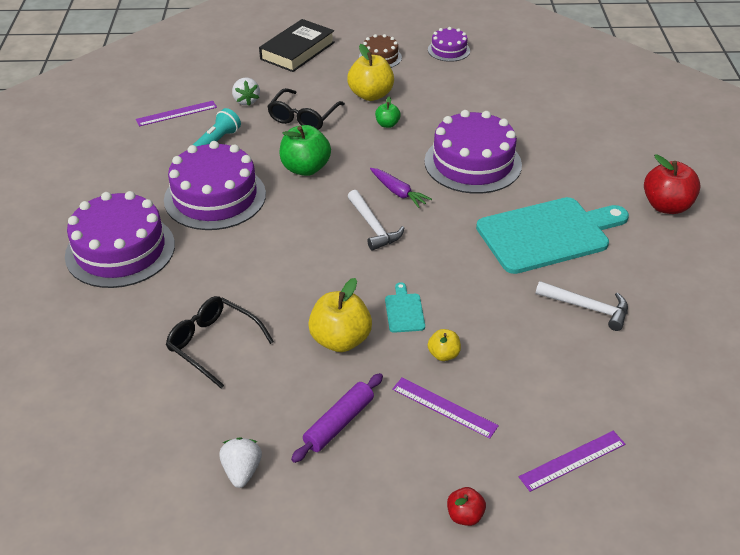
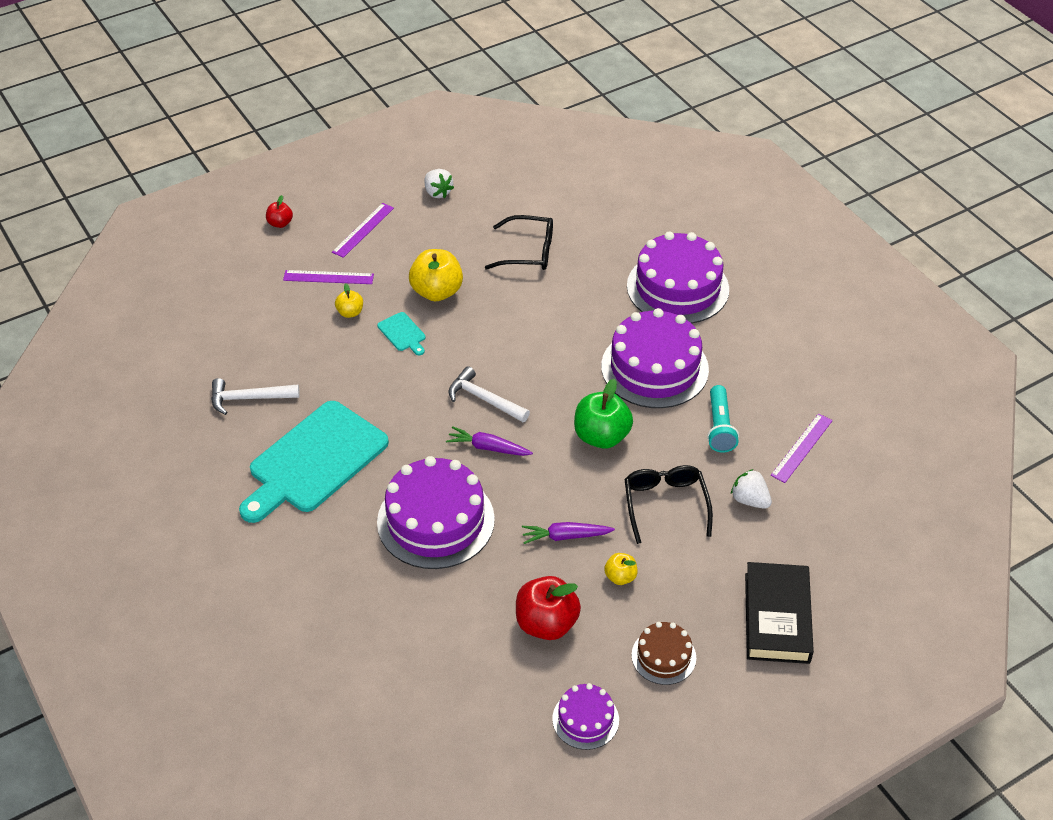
camera: 150 degrees right, 5 degrees up
purple rolling pin [291,373,383,463] -> none
yellow apple [347,44,394,101] -> yellow apple [604,553,638,585], size x0.52
green apple [375,97,401,128] -> purple carrot [522,522,615,544]
purple ruler [519,431,625,492] -> purple ruler moved to [332,203,394,258]
red apple [644,154,701,214] -> red apple moved to [516,576,581,640]

